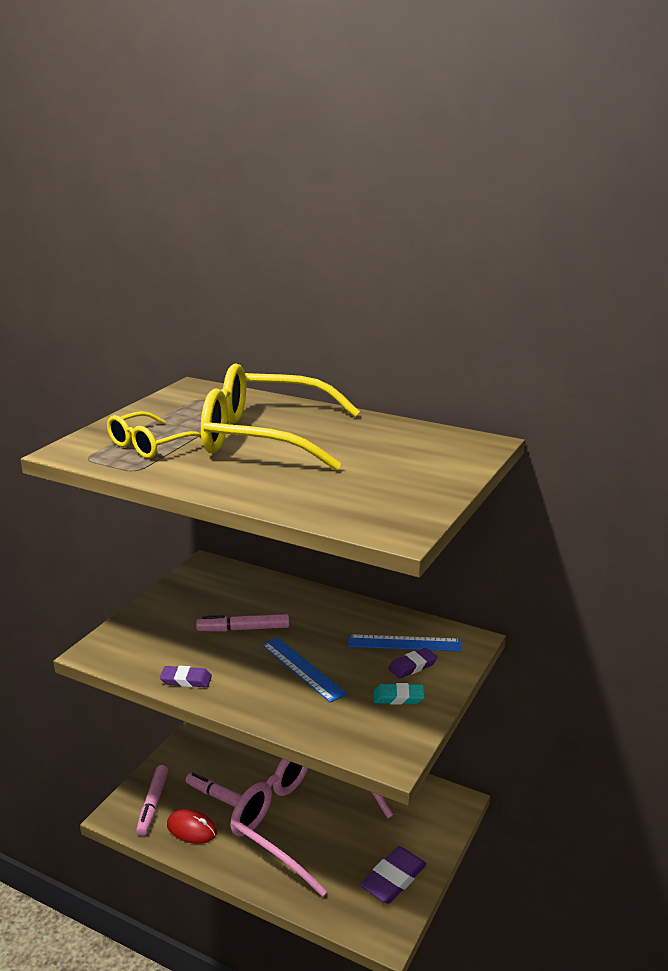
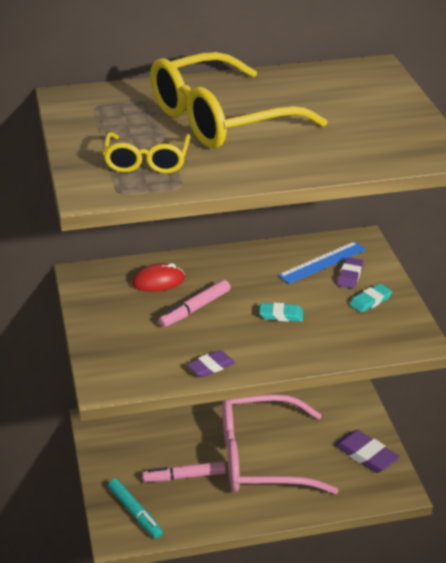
camera: 40 degrees left, 10 degrees up
pink marker [136,765,168,836] -> turquoise marker [108,479,163,539]
red mouse [167,809,217,844] -> red mouse moved to [132,263,185,292]
blue ruler [262,637,347,703] -> turquoise eraser [259,303,303,322]
purple eraser [360,846,427,904] -> purple eraser turned 45 degrees counterclockwise [335,430,400,473]

